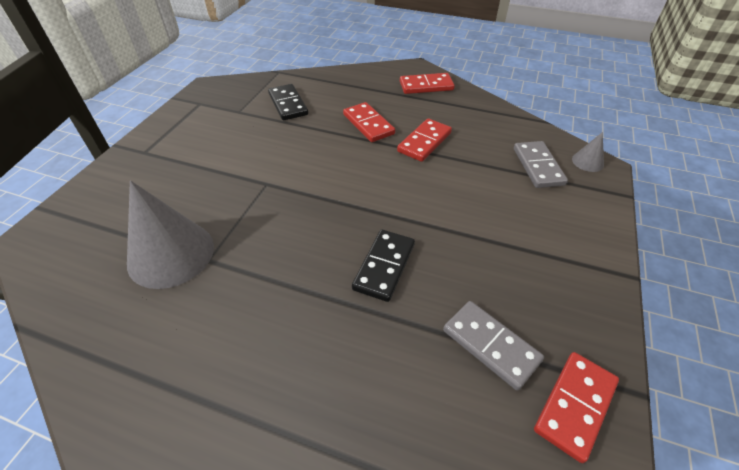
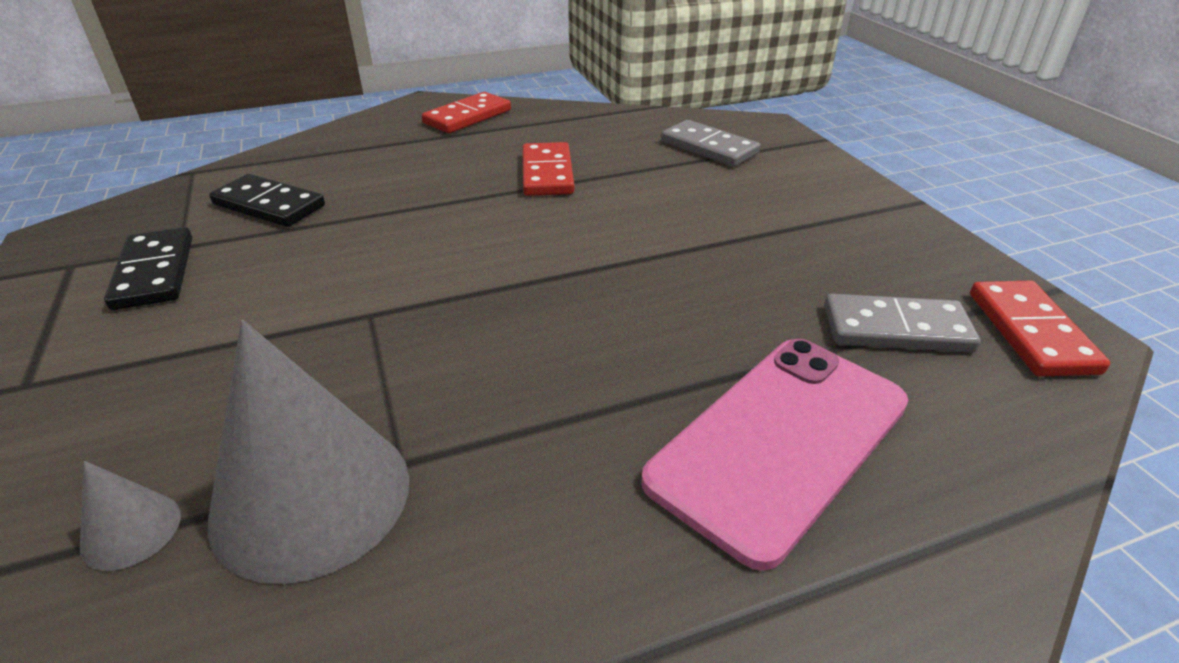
camera: 40 degrees left, 10 degrees down
red domino [343,102,395,142] -> none
black domino [352,230,415,302] -> black domino moved to [104,227,192,310]
grey cone [572,132,604,172] -> grey cone moved to [80,461,181,571]
none -> pink phone [641,339,908,571]

